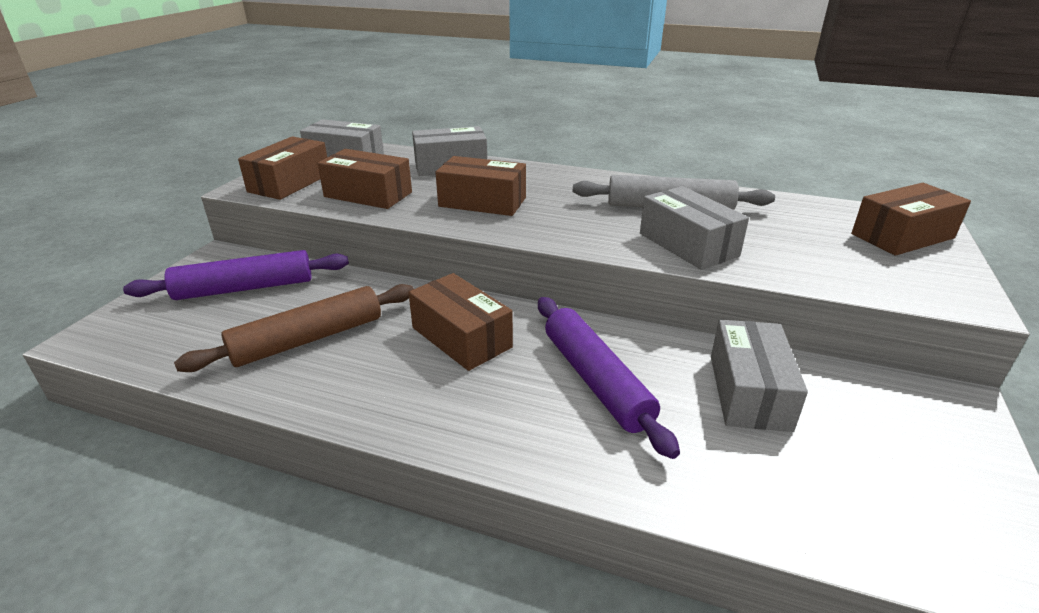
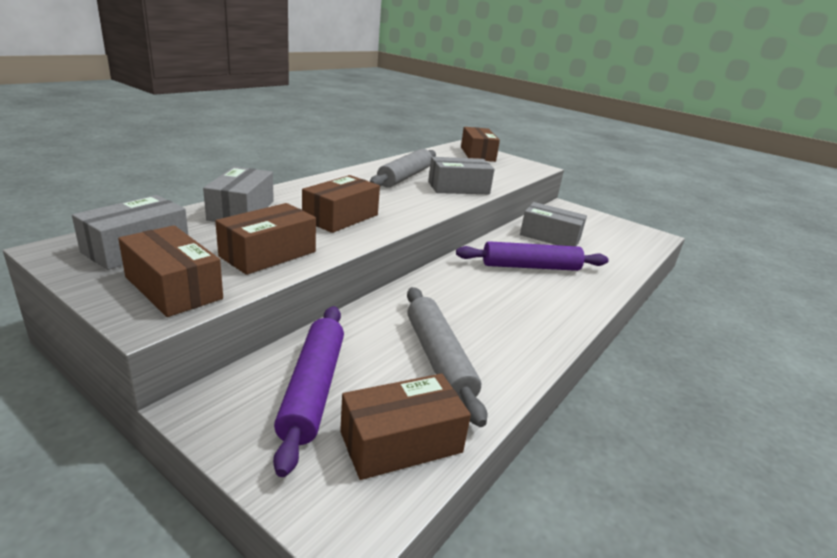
camera: 75 degrees left, 5 degrees down
brown rolling pin [174,284,414,372] -> grey rolling pin [407,287,487,427]
brown box [408,273,513,371] -> brown box moved to [340,373,471,480]

